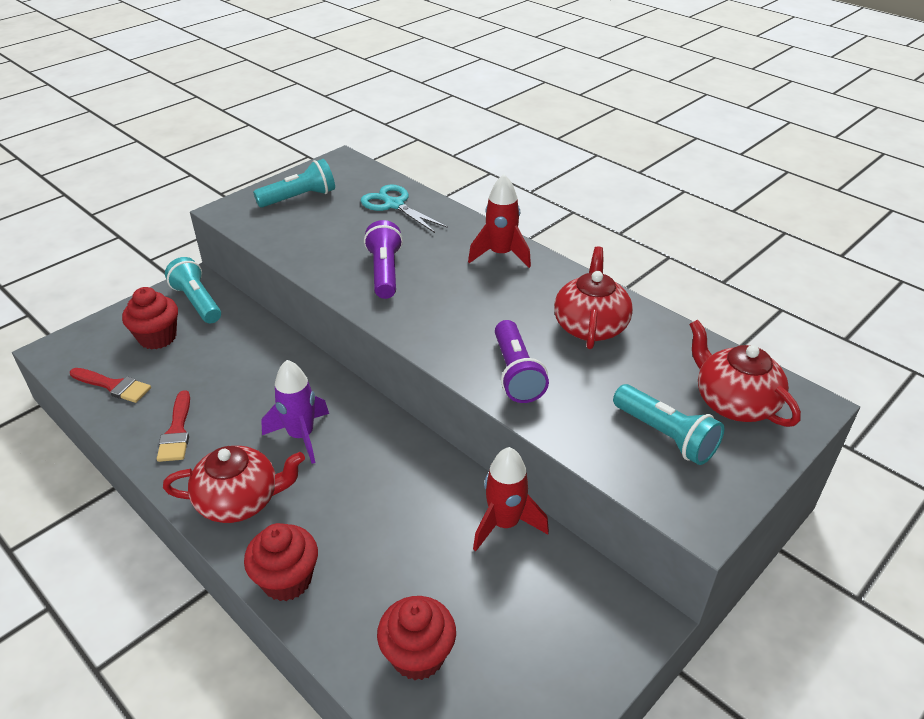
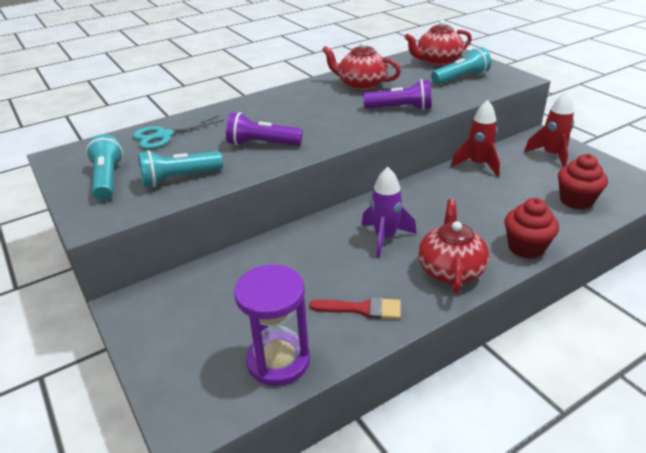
camera: 75 degrees left, 5 degrees down
red brush [70,368,151,403] -> purple hourglass [234,265,310,386]
red cupcake [122,287,178,350] -> none
turquoise flashlight [165,257,221,324] -> turquoise flashlight moved to [138,150,223,187]
red rocket [468,174,531,268] -> red rocket moved to [524,91,574,167]

